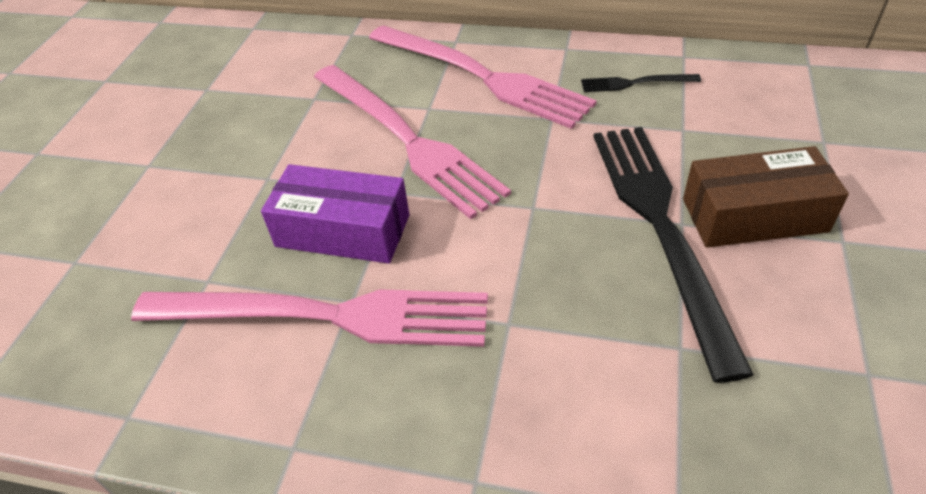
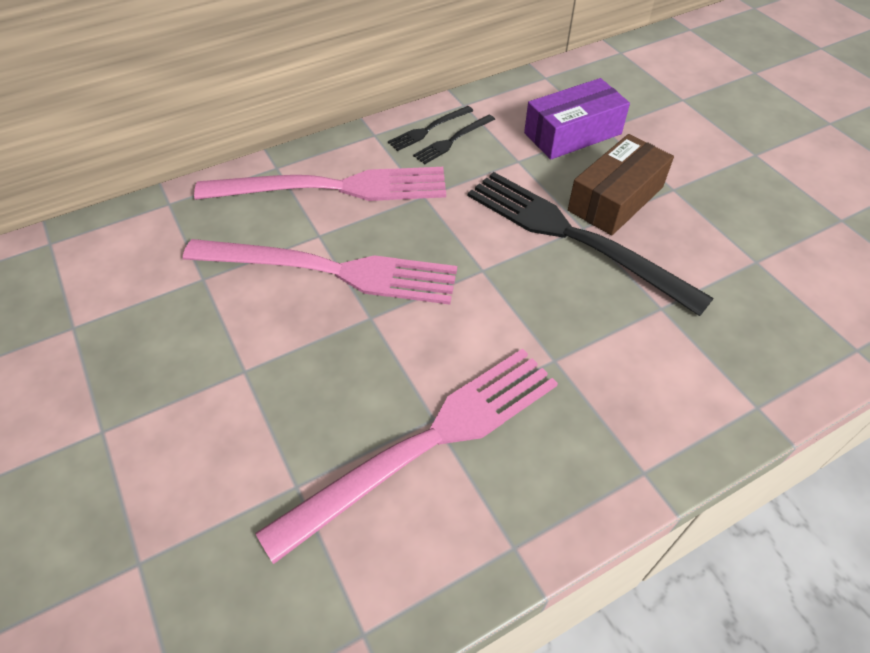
camera: 45 degrees left, 5 degrees up
purple box [261,164,409,264] -> purple box moved to [524,78,630,160]
none -> black fork [388,106,473,151]

